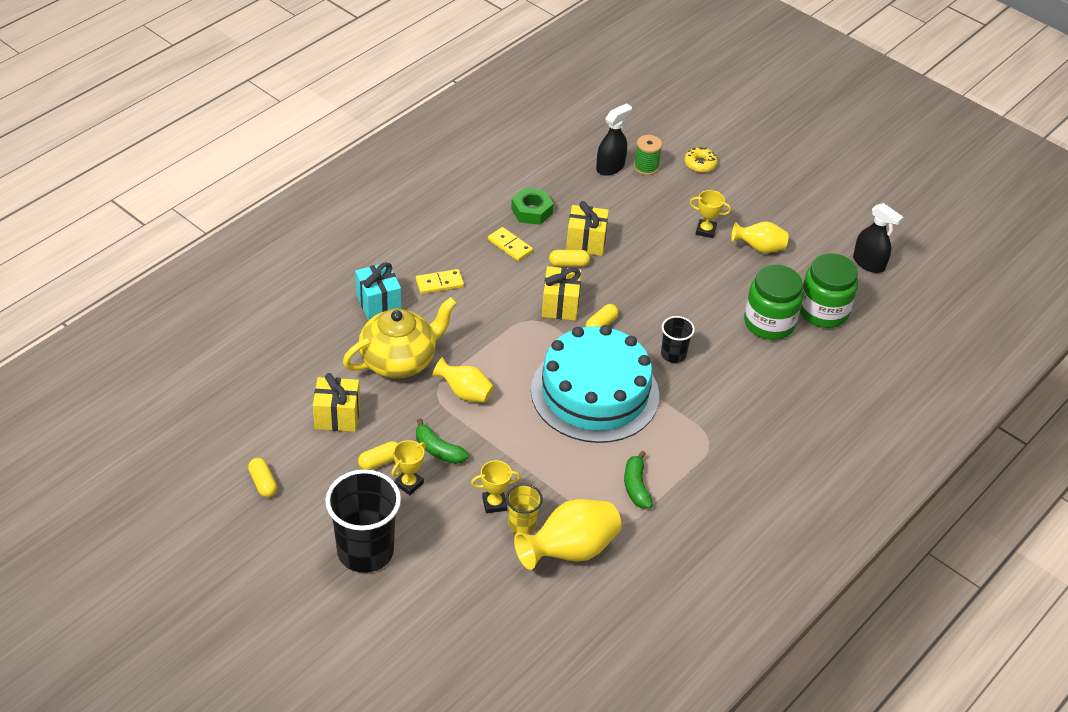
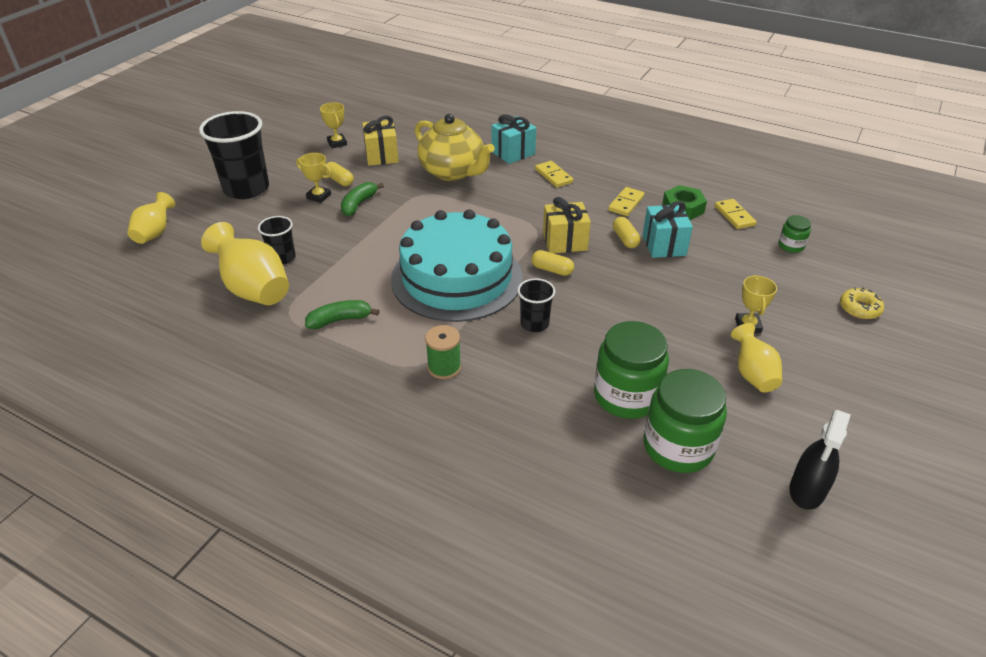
camera: 80 degrees right, 5 degrees down
yellow capsule [248,458,277,497] -> none
yellow vase [432,357,494,403] -> yellow vase moved to [127,192,175,244]
yellow trophy [471,460,521,513] -> yellow trophy moved to [320,102,347,148]
yellow cup [506,484,543,534] -> black cup [258,216,296,265]
yellow gift [566,201,609,256] -> turquoise gift [643,201,693,258]
black spray bottle [596,103,632,176] -> green jar [779,215,811,253]
green spool [634,135,662,175] -> green spool moved to [425,325,461,379]
none -> yellow domino [715,199,757,229]

